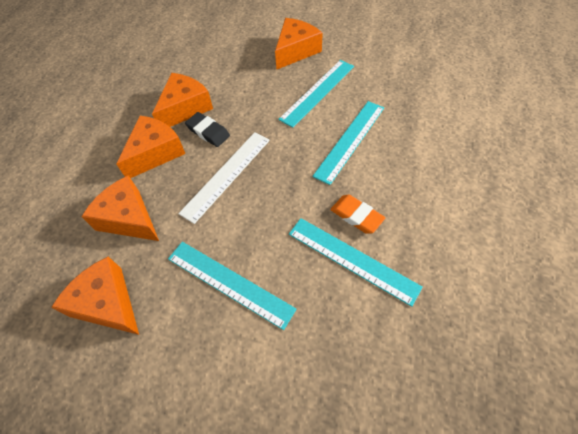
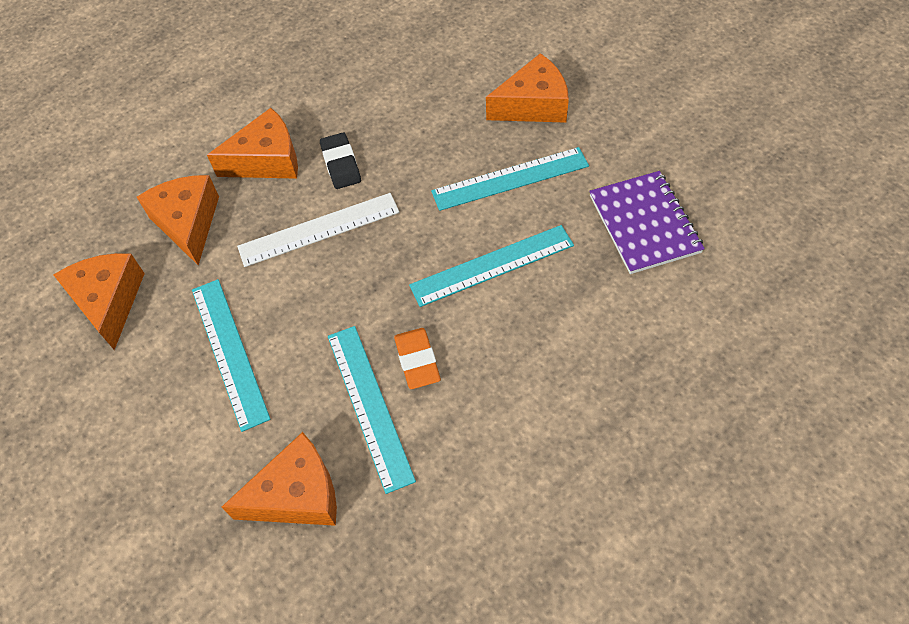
camera: 35 degrees right, 0 degrees up
orange cheese [152,73,213,127] -> orange cheese moved to [222,432,337,526]
none -> purple notebook [589,171,705,274]

